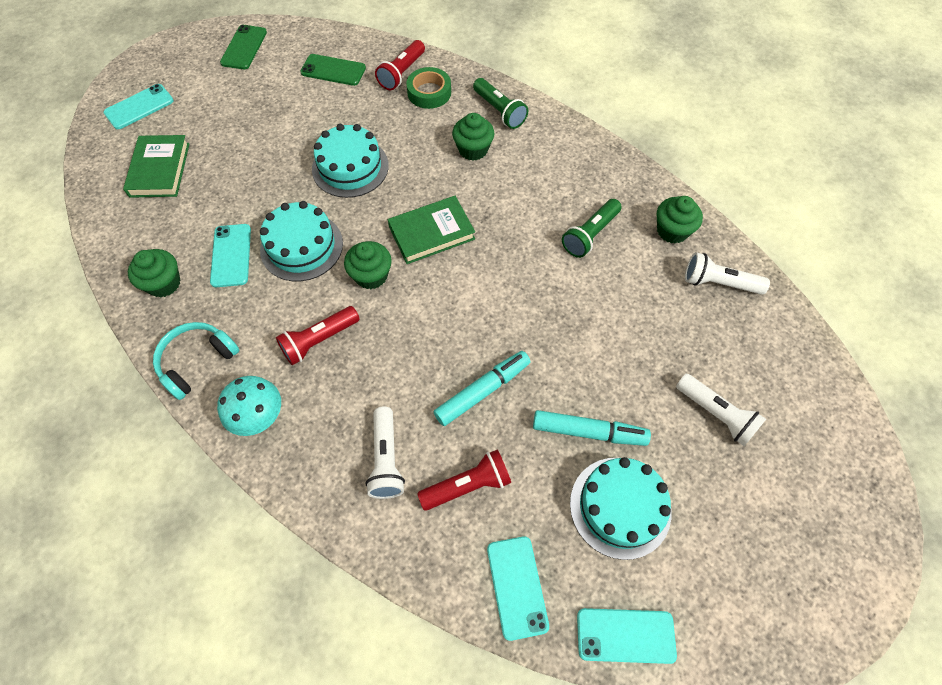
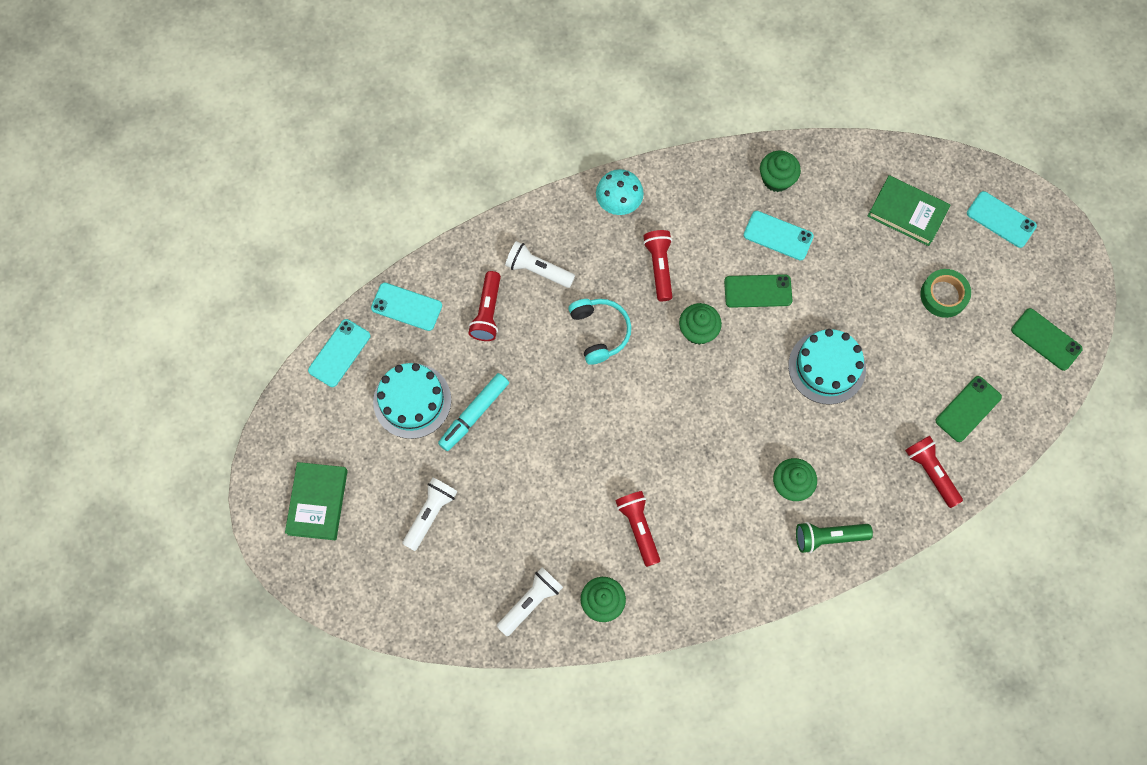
camera: 120 degrees right, 10 degrees up
turquoise phone [103,84,174,129] -> turquoise phone turned 45 degrees counterclockwise [967,191,1037,248]
turquoise headphones [153,322,239,400] -> turquoise headphones moved to [568,299,631,365]
turquoise cake [260,201,343,281] -> green phone [724,274,792,308]
green book [388,196,475,264] -> green book moved to [285,462,348,540]
green tape [406,67,451,109] -> green tape moved to [920,269,971,318]
turquoise marker [434,351,531,426] -> none
green flashlight [562,199,622,258] -> red flashlight [615,491,660,567]
white flashlight [676,374,766,446] -> white flashlight turned 135 degrees clockwise [402,478,458,551]

